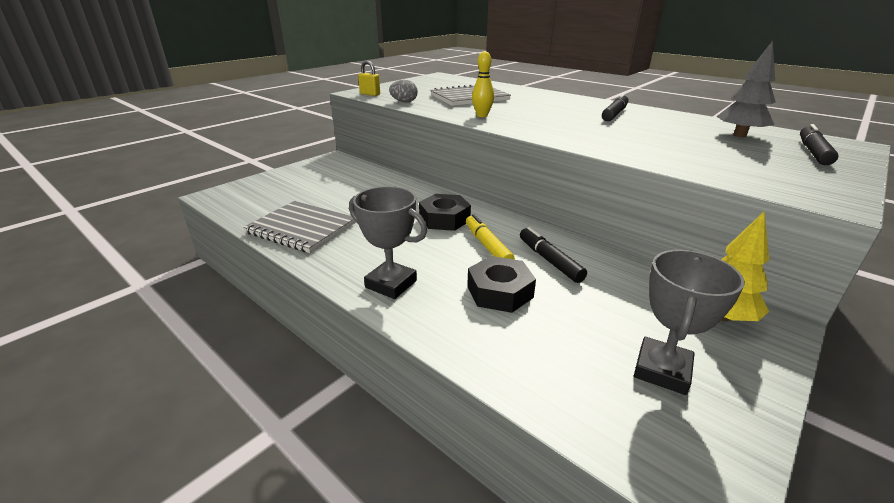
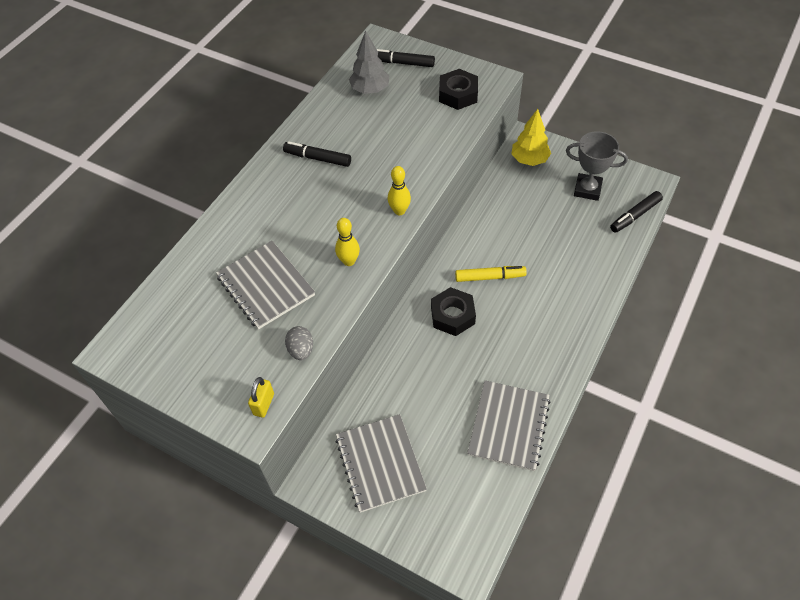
camera: 100 degrees left, 25 degrees up
grey trophy [349,186,427,299] -> none
yellow marker [466,214,515,260] -> yellow marker turned 150 degrees counterclockwise [455,266,527,282]
black nut [467,256,536,313] -> black nut moved to [439,69,478,110]
black marker [520,227,587,283] -> black marker moved to [610,191,663,233]
none -> grey notebook [335,414,427,513]
none -> yellow bowling pin [388,166,411,215]

